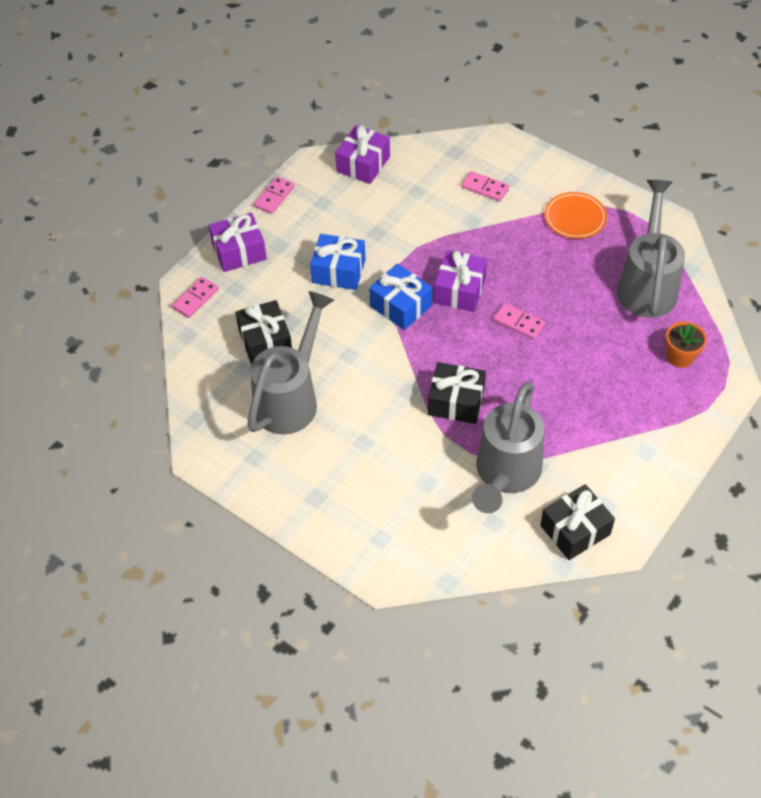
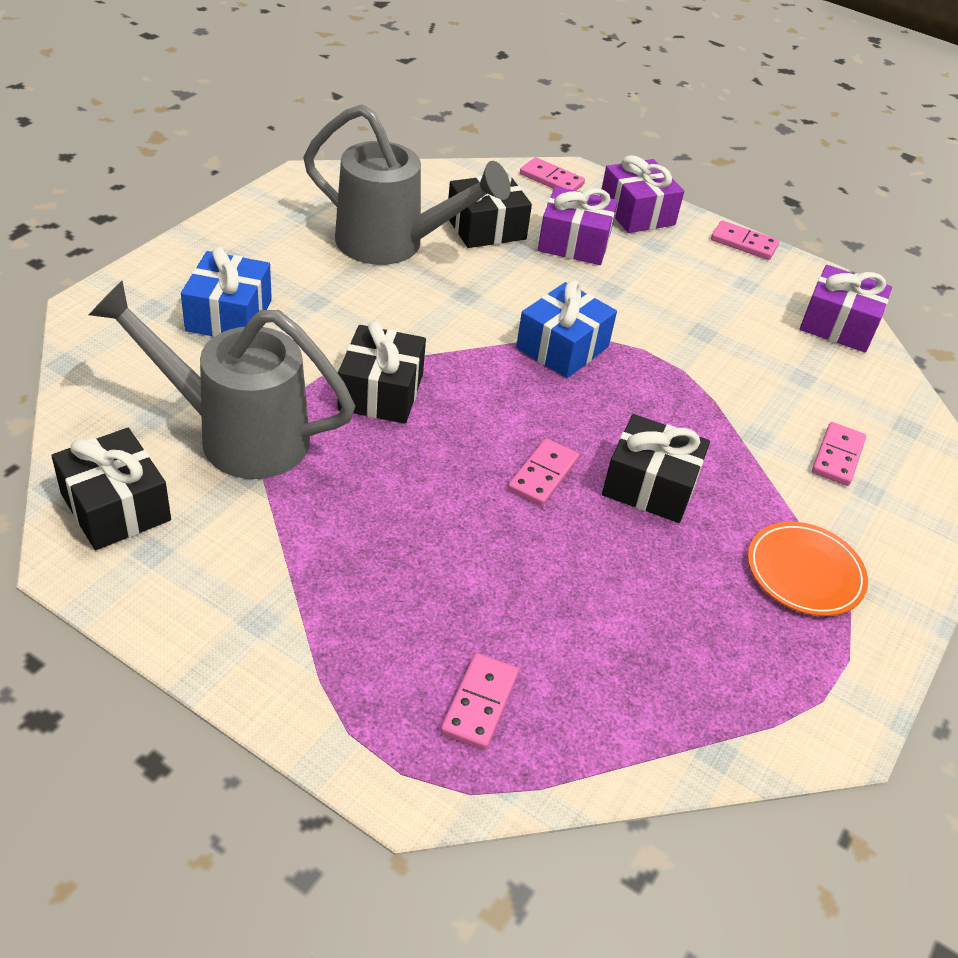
camera: 80 degrees right, 10 degrees down
blue gift [310,234,365,290] -> blue gift moved to [181,246,272,337]
purple gift [434,250,487,312] -> purple gift moved to [538,186,618,265]
grey watering can [617,180,685,318] -> none
orange flower pot [666,322,707,368] -> pink domino [440,653,519,750]
none -> black gift [602,414,710,523]

